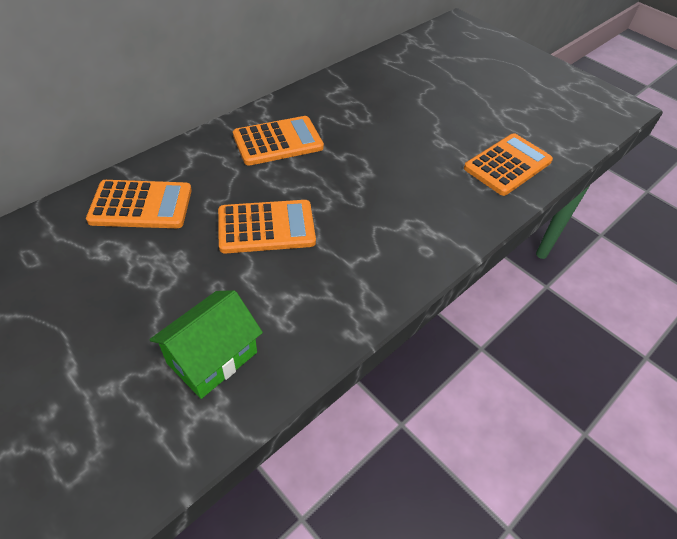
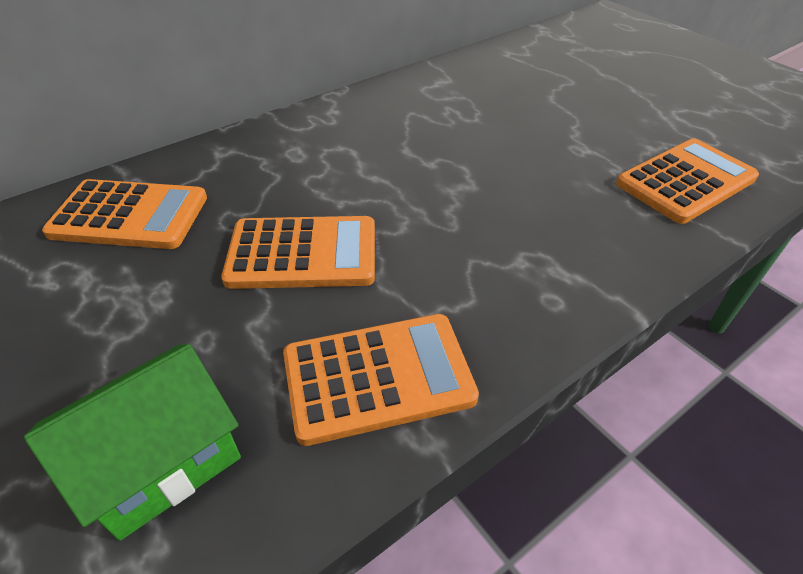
camera: 10 degrees right, 5 degrees down
orange calculator [233,116,324,166] -> orange calculator moved to [283,314,479,446]

